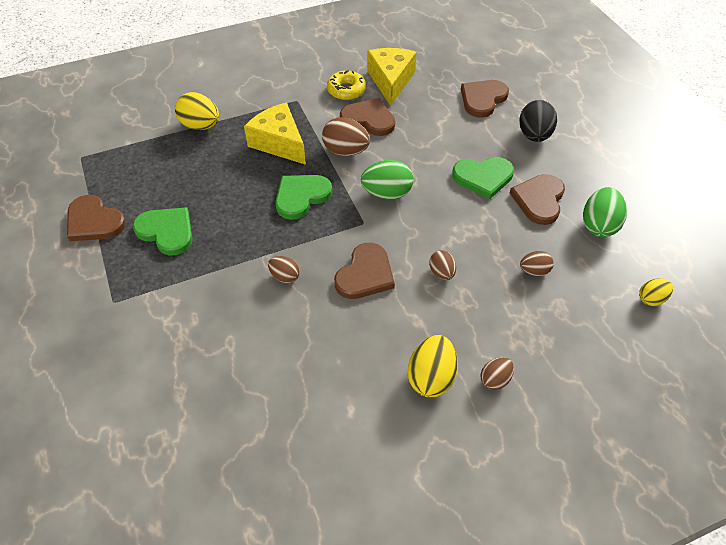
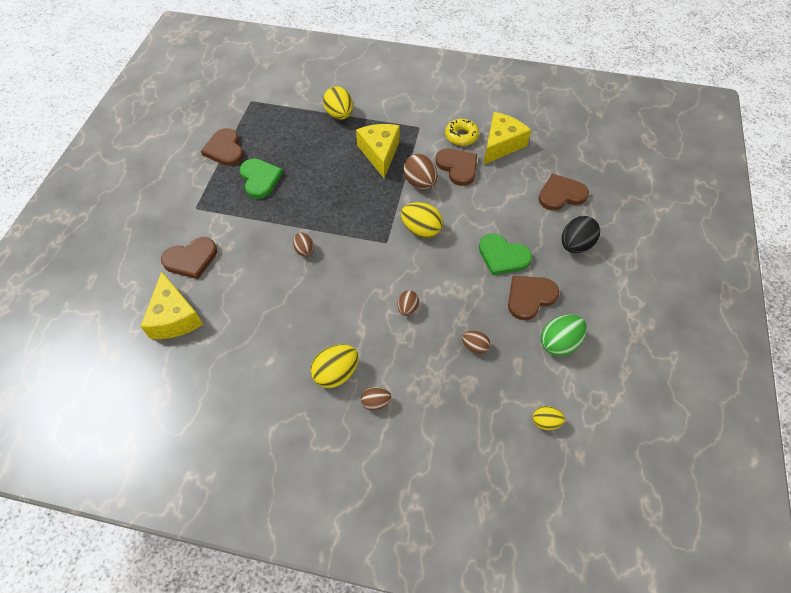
camera: 35 degrees right, 5 degrees up
green heart [275,175,332,220] -> none
brown heart [334,243,395,299] -> brown heart moved to [161,237,217,279]
green egg [361,160,413,200] -> yellow egg [401,202,443,238]
none -> yellow cheese [140,271,203,339]

